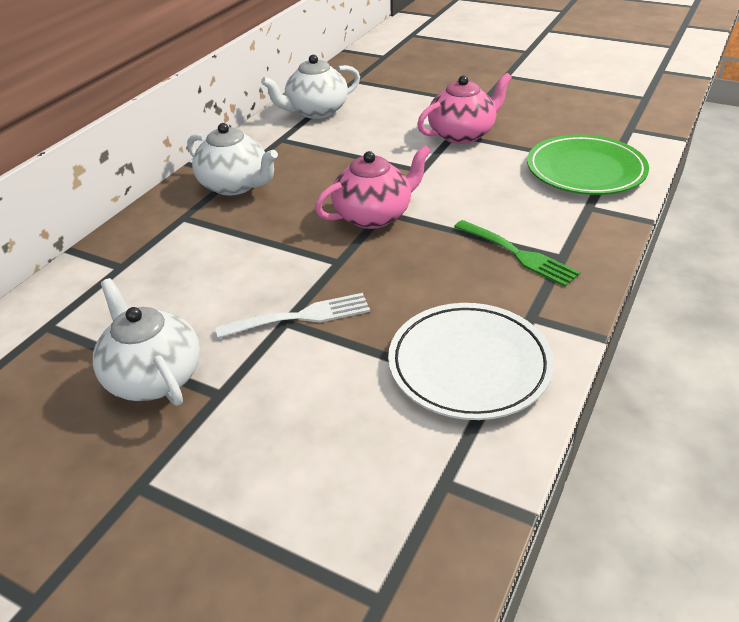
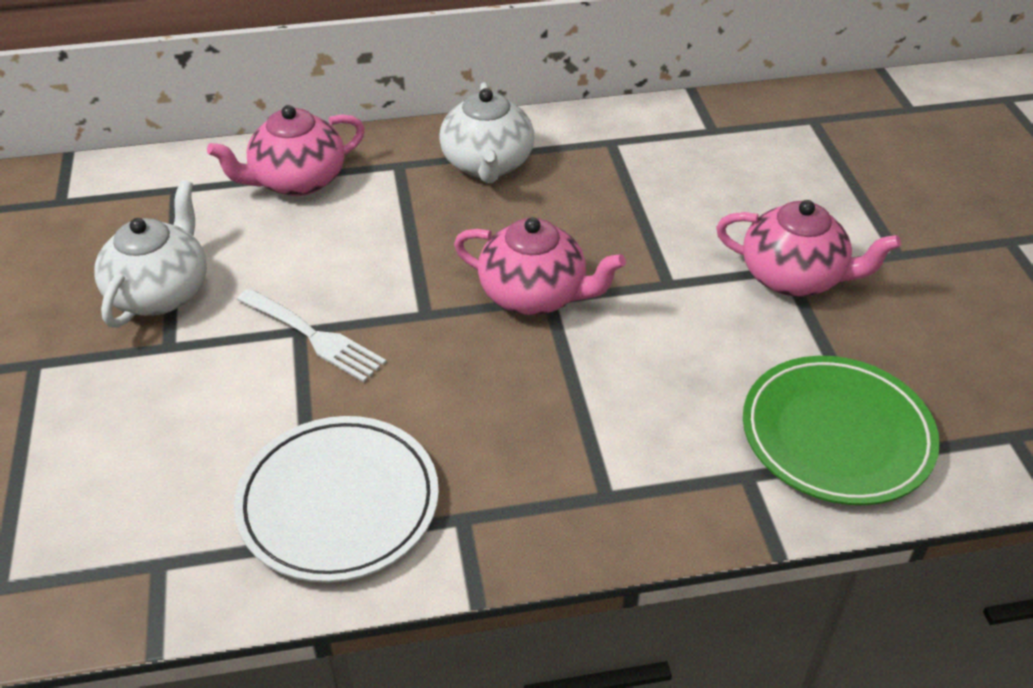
camera: 50 degrees right, 5 degrees up
white teapot [261,55,360,119] -> none
green fork [454,220,580,287] -> none
none -> pink teapot [207,105,365,196]

